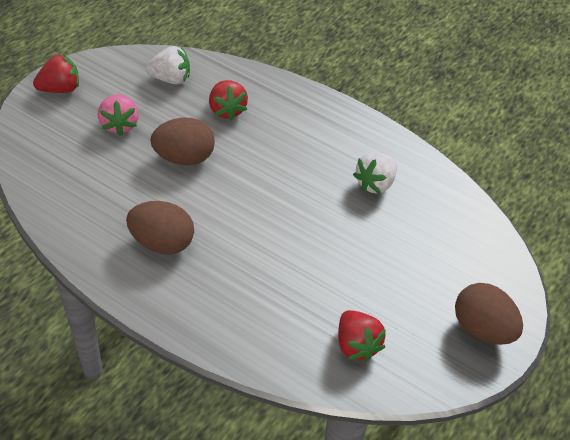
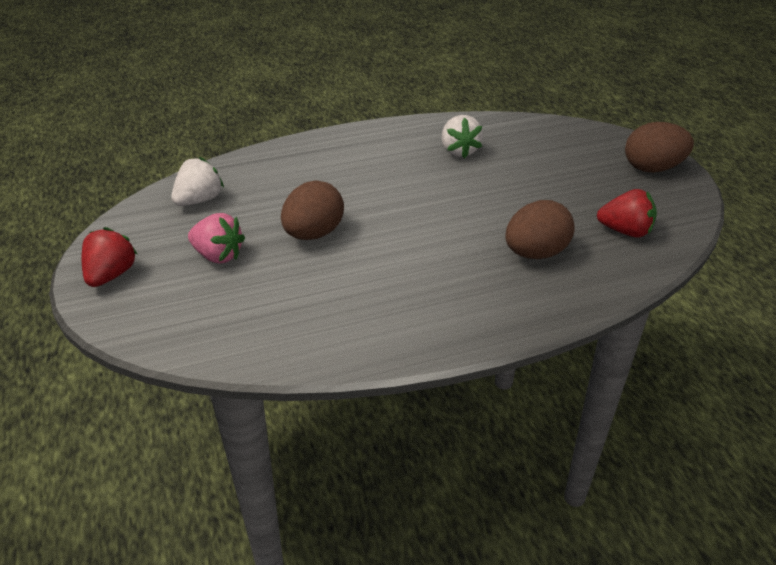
camera: 50 degrees left, 10 degrees down
brown egg [126,201,194,255] -> brown egg moved to [505,200,575,259]
red strawberry [209,80,248,121] -> none

